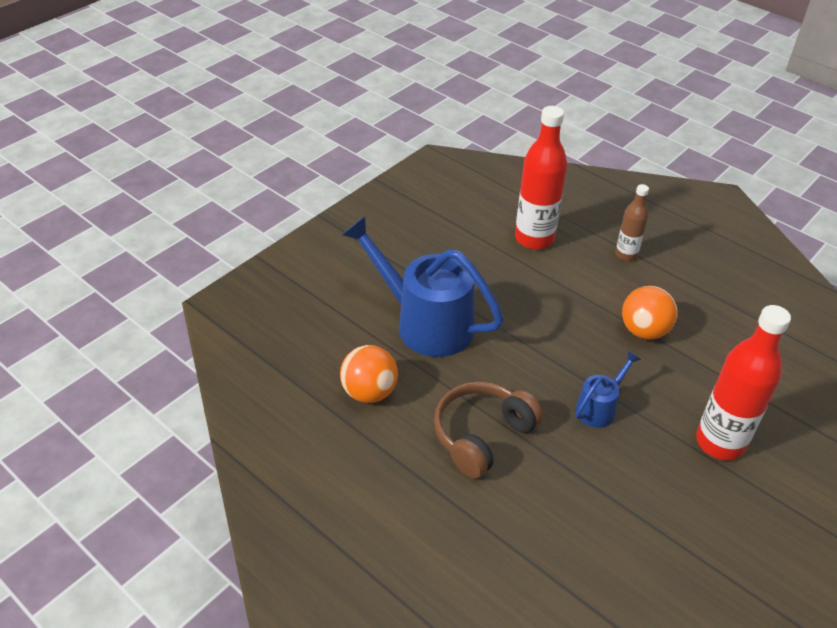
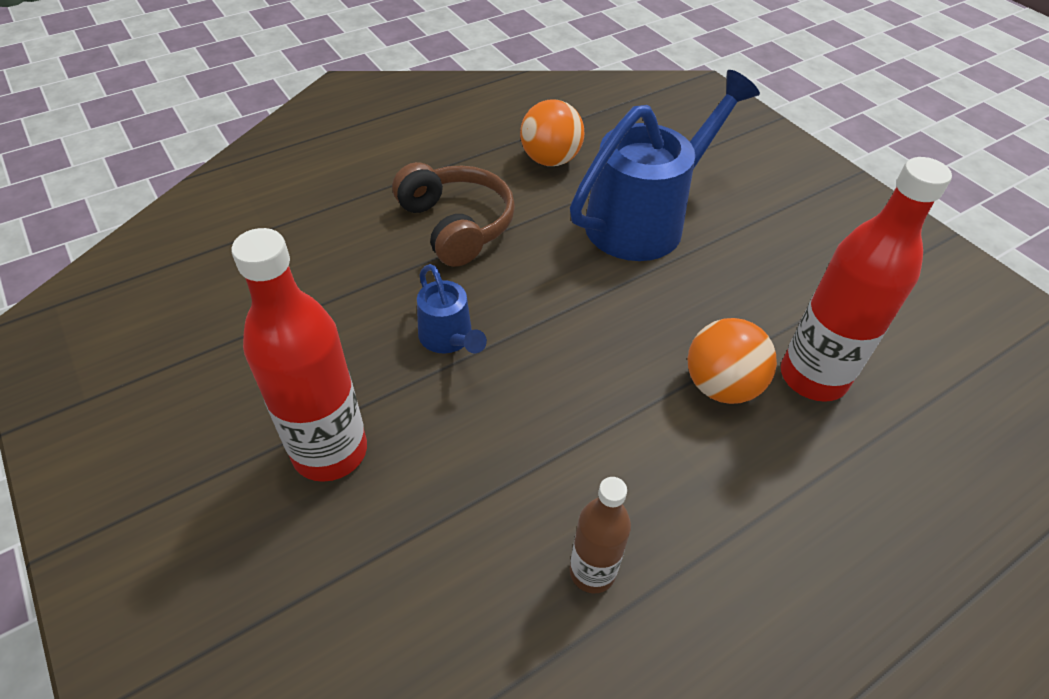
camera: 105 degrees right, 5 degrees up
brown bottle [615,184,649,261] -> brown bottle moved to [570,477,631,593]
orange ball [622,286,678,340] -> orange ball moved to [687,318,777,404]

